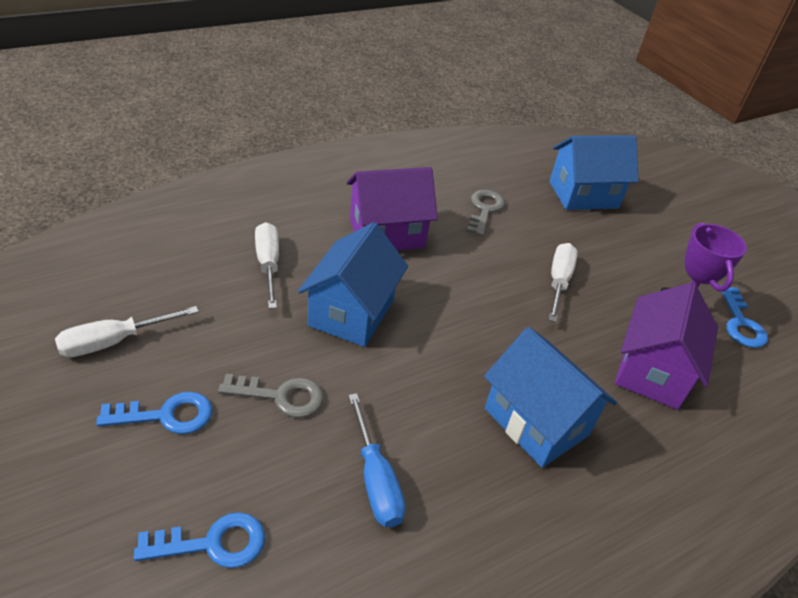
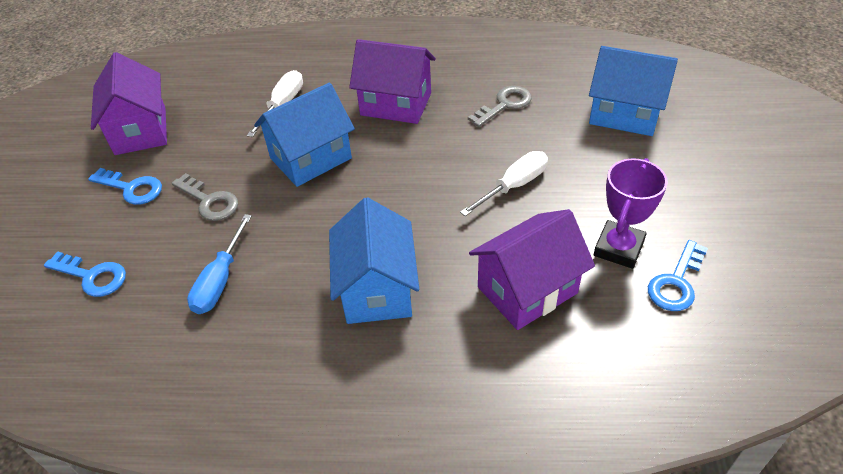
camera: 40 degrees right, 5 degrees up
white screwdriver [55,306,199,357] -> purple house [91,52,167,155]

